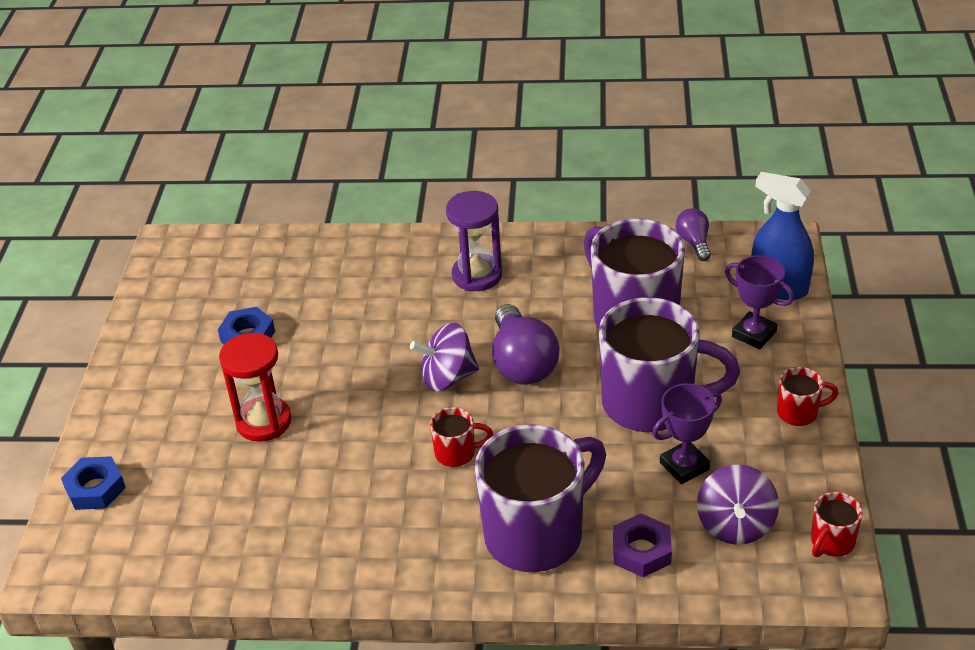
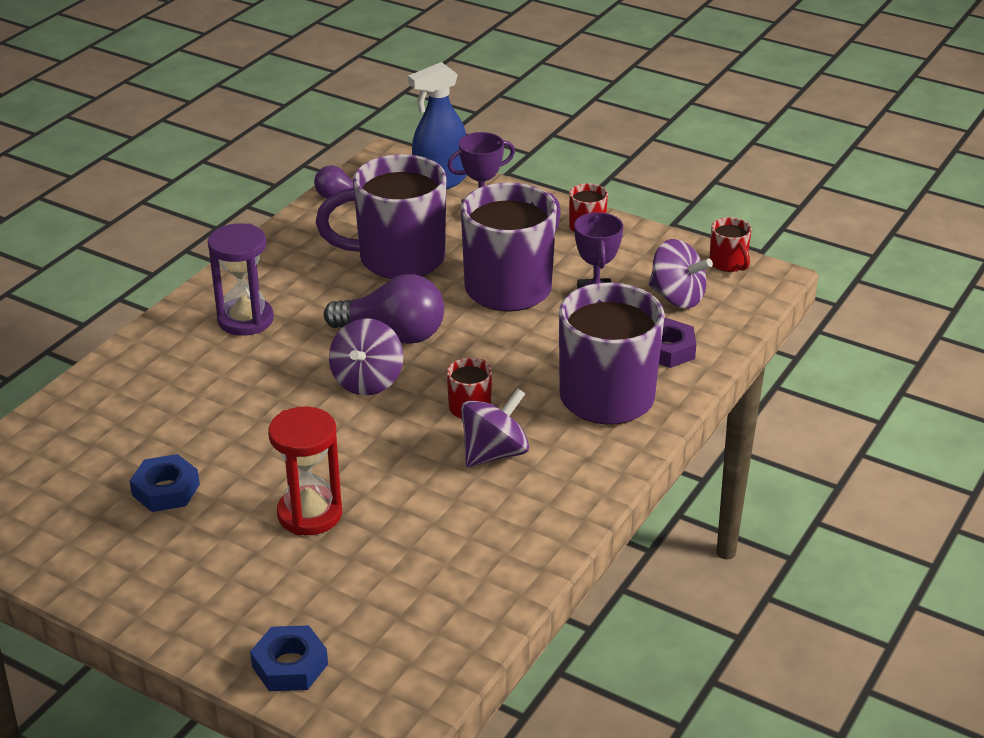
camera: 65 degrees left, 5 degrees down
none -> purple spinning top [461,388,529,467]

